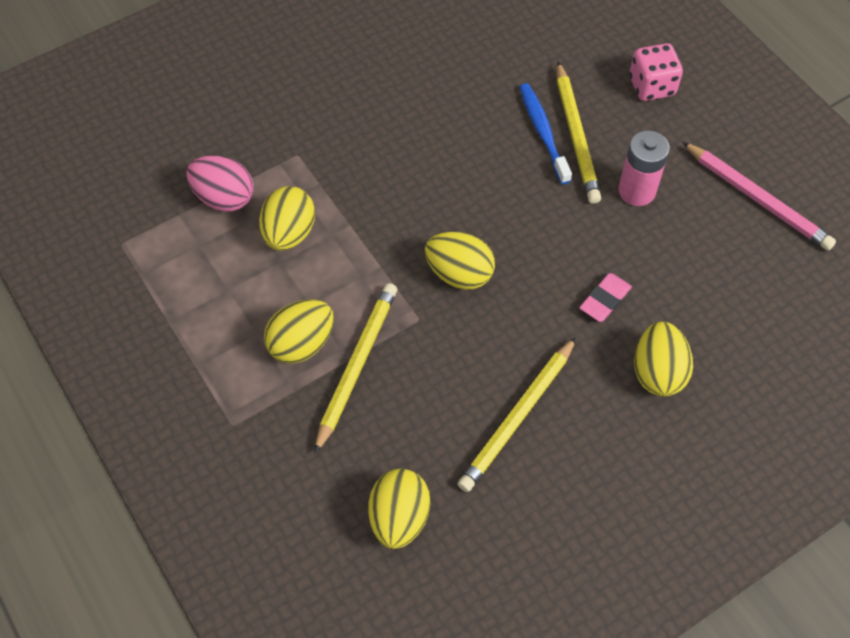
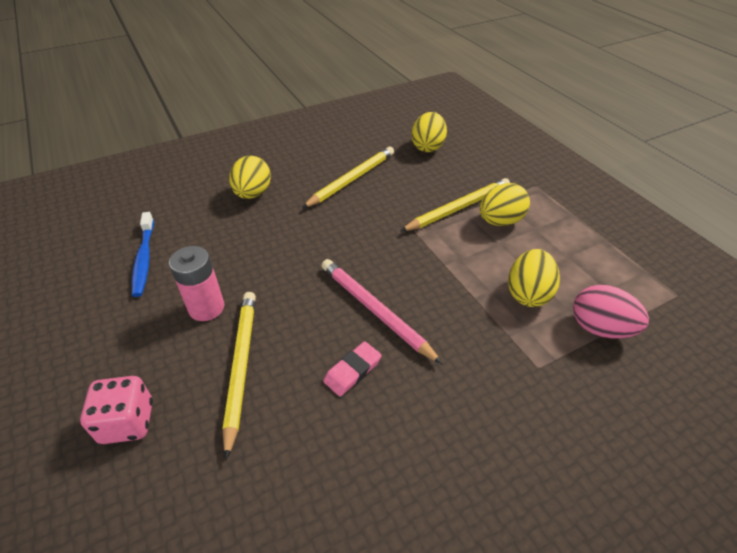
camera: 175 degrees left, 15 degrees down
yellow pencil [314,283,397,454] -> yellow pencil turned 150 degrees counterclockwise [400,178,510,232]
yellow egg [425,231,495,290] -> none
blue toothbrush [519,83,572,184] -> blue toothbrush moved to [132,212,154,297]
pink eraser [579,273,632,322] -> pink eraser moved to [323,341,382,397]
pink pencil [682,142,836,251] -> pink pencil moved to [322,259,442,364]

